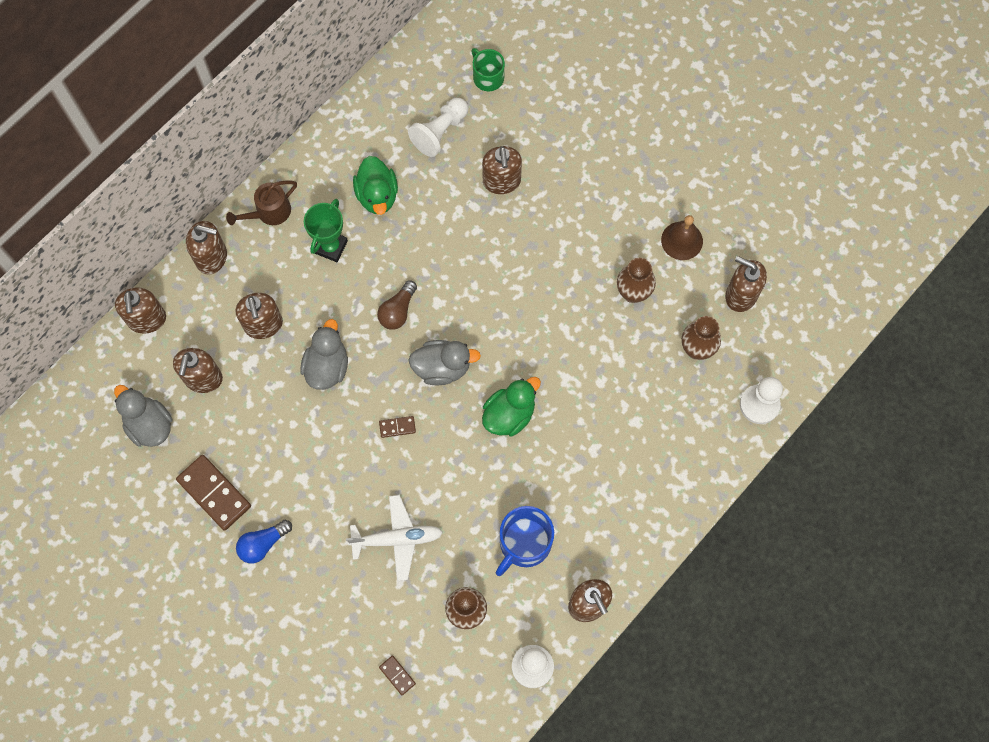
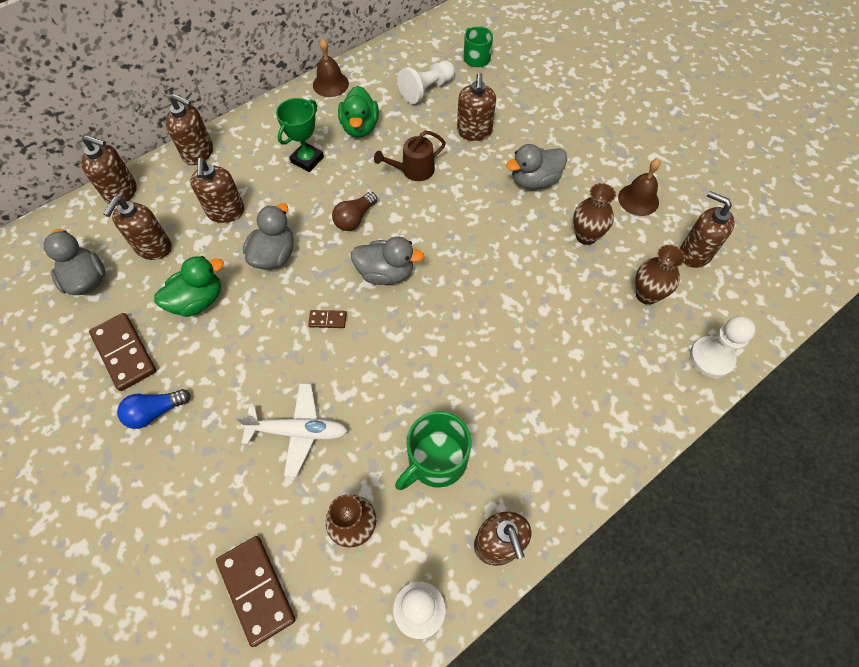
camera: 10 degrees right, 10 degrees down
brown soap dispenser [115,287,166,333] -> brown soap dispenser turned 75 degrees counterclockwise [81,135,137,206]
brown watering can [226,181,297,225] -> brown watering can moved to [374,131,446,181]
brown domino [379,655,416,695] -> brown domino [216,536,296,647], size x2.07
green duck [482,377,541,436] -> green duck moved to [154,256,224,317]
blue mug [496,506,554,576] -> green mug [395,411,471,490]
none -> brown bell [313,39,349,97]
none -> grey duck [506,144,567,189]

